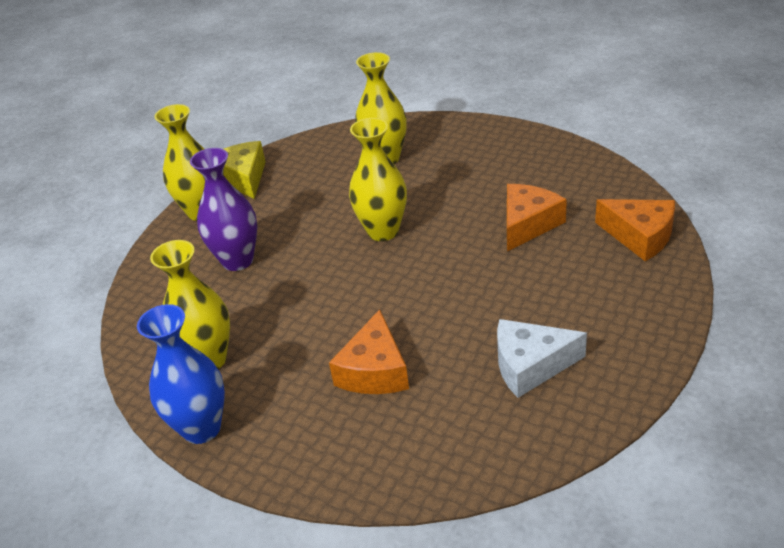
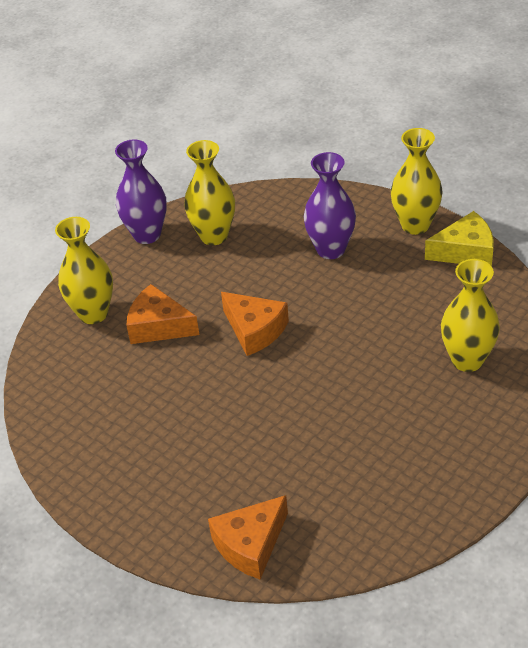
camera: 100 degrees right, 5 degrees up
blue vase [137,304,225,444] -> purple vase [115,139,167,244]
yellow vase [349,118,407,241] -> yellow vase moved to [55,217,113,324]
white cheese [497,319,587,398] -> none
orange cheese [507,184,567,251] -> orange cheese moved to [221,292,289,356]

